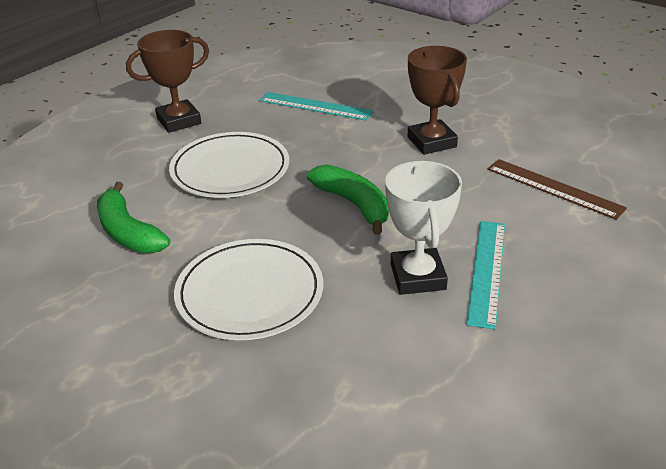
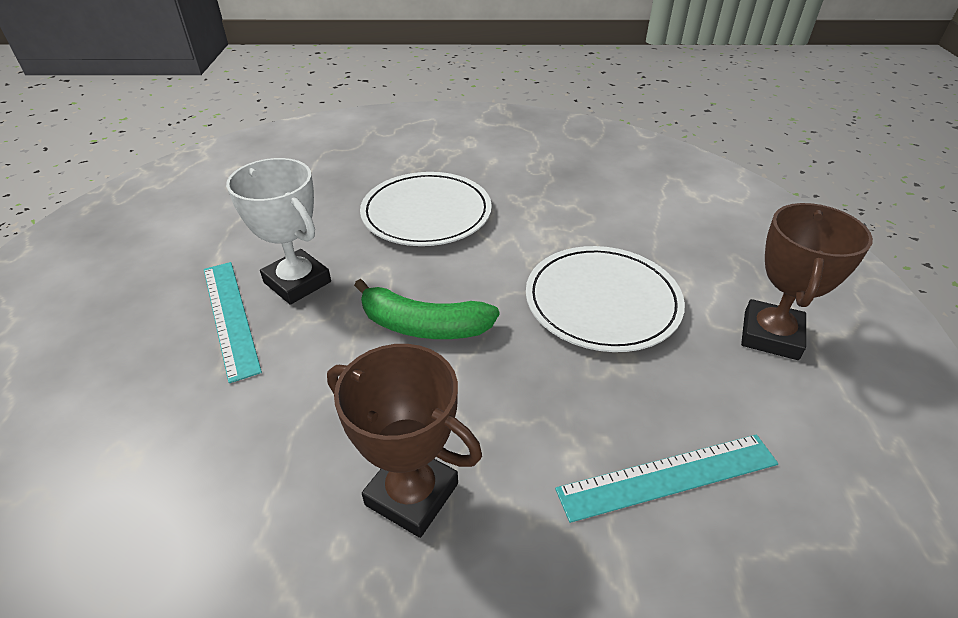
camera: 140 degrees right, 5 degrees up
green banana [97,182,170,253] -> none
brown ruler [488,159,627,220] -> none

